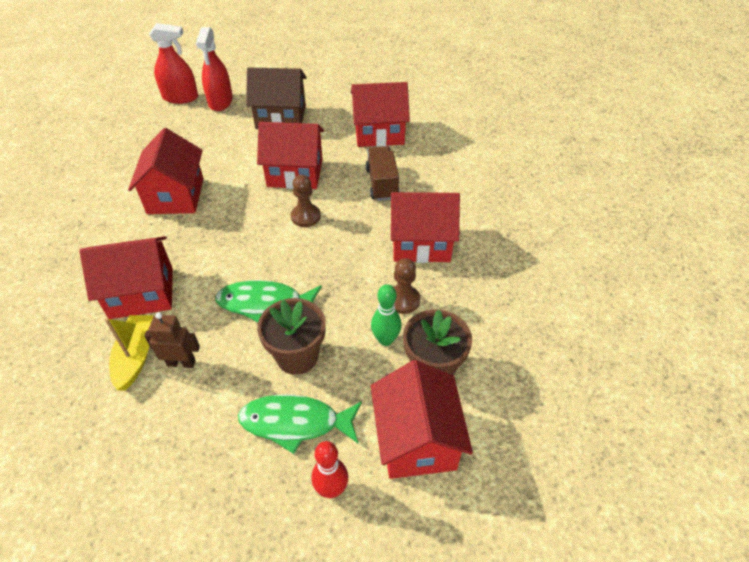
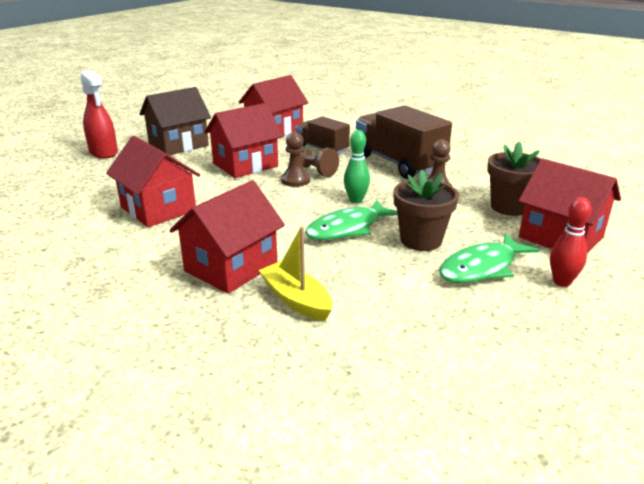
camera: 40 degrees left, 20 degrees down
brown robot [144,312,200,368] -> none
red spray bottle [149,23,198,104] -> none
green bowling pin [371,284,401,346] -> green bowling pin moved to [344,130,370,203]
red house [390,192,460,263] -> brown truck [356,105,452,179]
none -> brown pawn [300,148,339,177]

